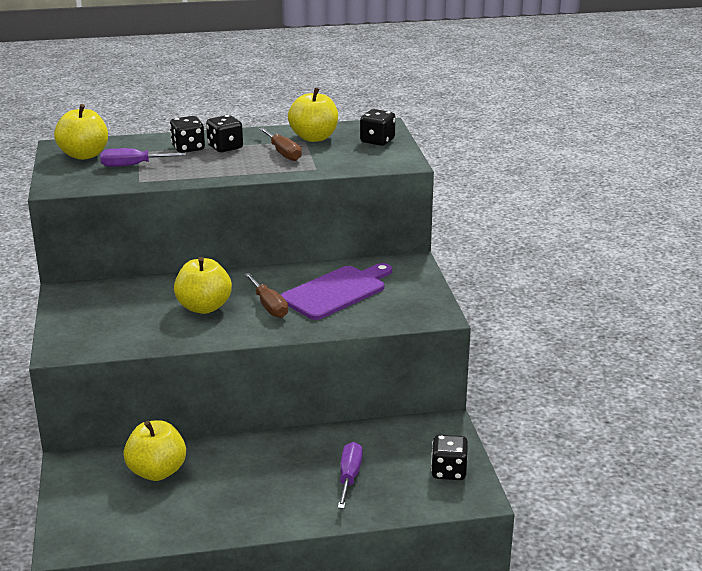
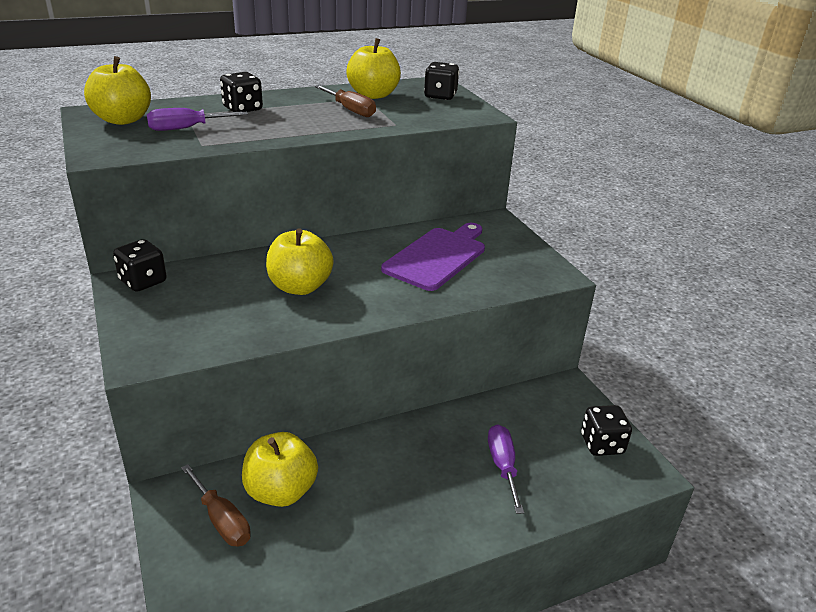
camera: 15 degrees left, 5 degrees up
black dice [206,115,243,152] -> black dice moved to [113,239,166,292]
brown screwdriver [244,273,288,318] -> brown screwdriver moved to [181,464,251,546]

